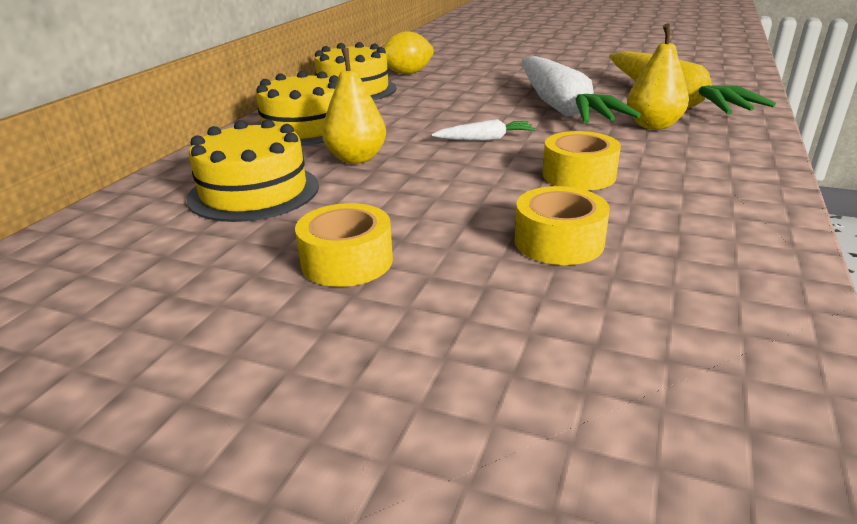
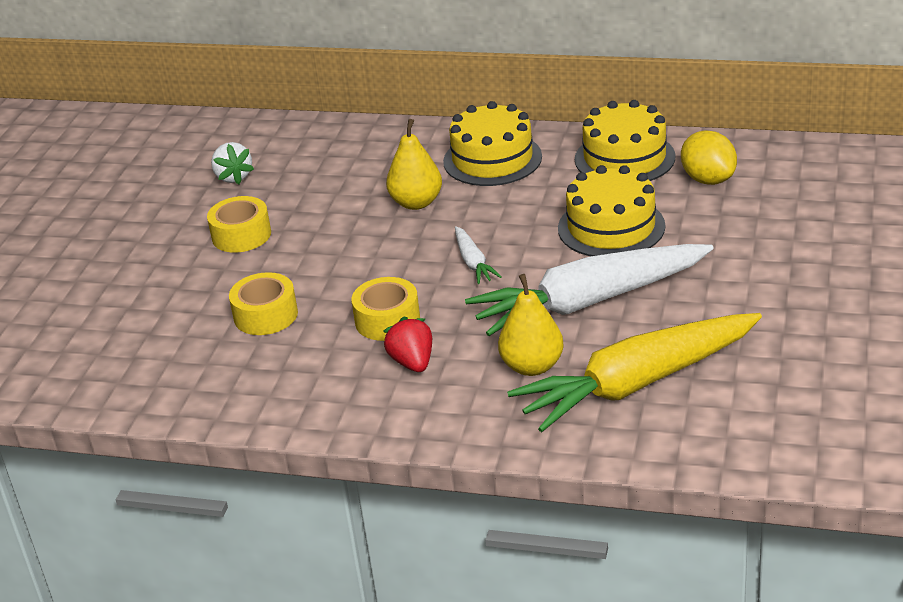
camera: 85 degrees right, 5 degrees up
yellow cake [186,119,319,222] -> yellow cake moved to [558,165,665,256]
none -> white strawberry [211,142,254,184]
none -> red strawberry [383,317,432,372]

